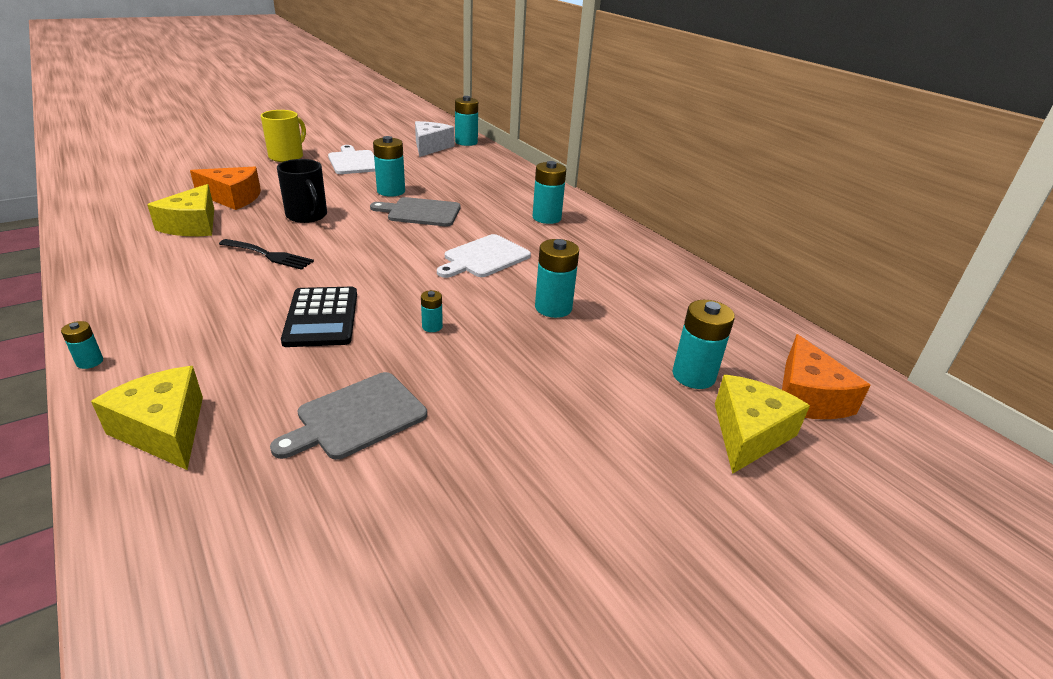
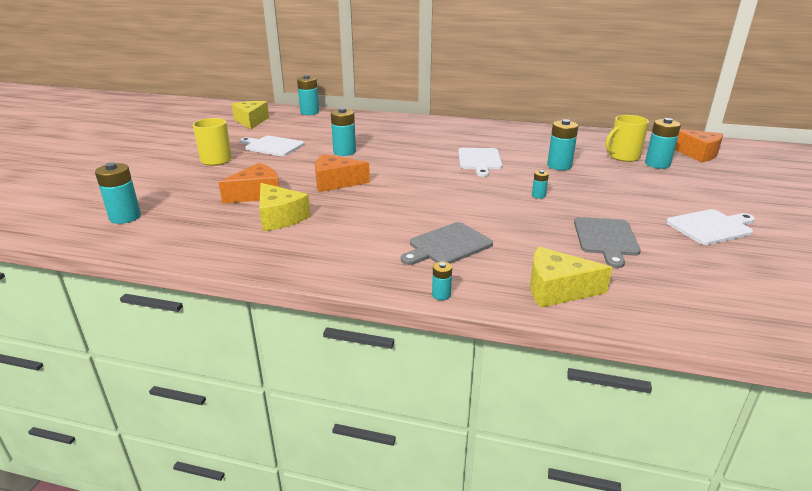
camera: 40 degrees left, 5 degrees down
black fork [219,239,314,270] -> none
black mug [277,159,327,223] -> orange cheese [315,154,370,192]
black calculator [281,287,357,347] -> none
grey cutting board [370,197,460,226] -> grey cutting board moved to [401,222,493,265]
white cheese [415,121,454,157] -> none
turquoise battery [533,161,566,224] -> turquoise battery moved to [95,163,141,224]
yellow cheese [715,375,810,474] -> yellow cheese moved to [232,101,269,130]
none -> yellow mug [605,115,649,162]
none -> white cutting board [666,209,755,245]

